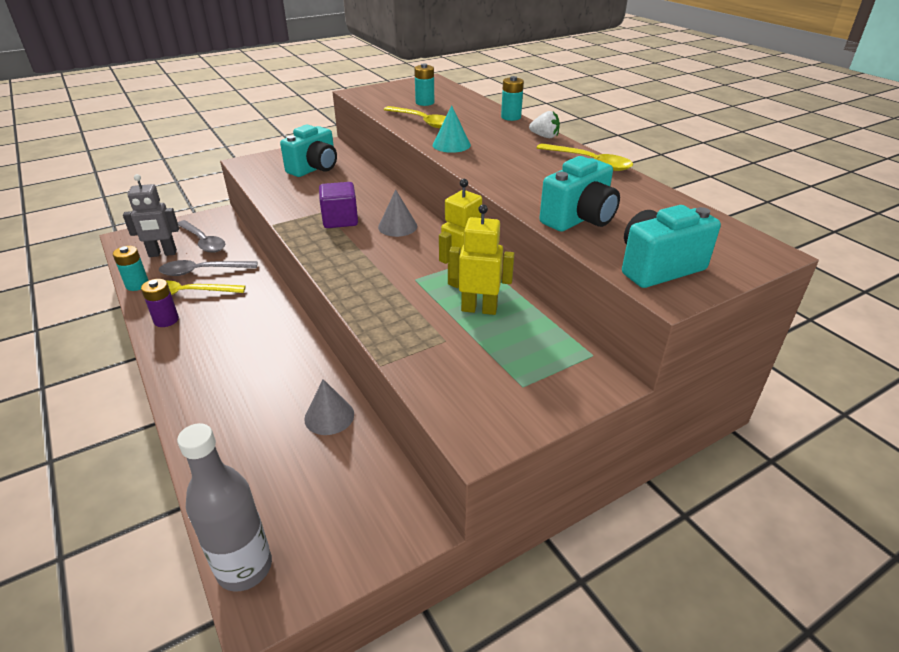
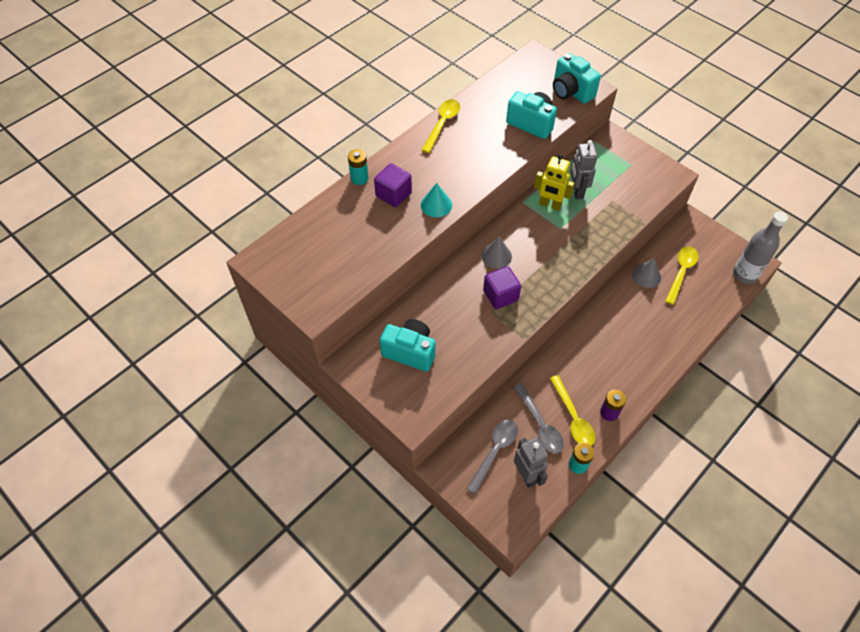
camera: 105 degrees left, 20 degrees up
yellow spoon [383,106,446,128] -> yellow spoon moved to [665,246,698,305]
turquoise battery [414,63,434,106] -> none
yellow robot [449,204,514,315] -> grey robot [570,140,598,199]
white strawberry [529,111,560,138] -> none
none -> purple cube [374,163,412,207]

